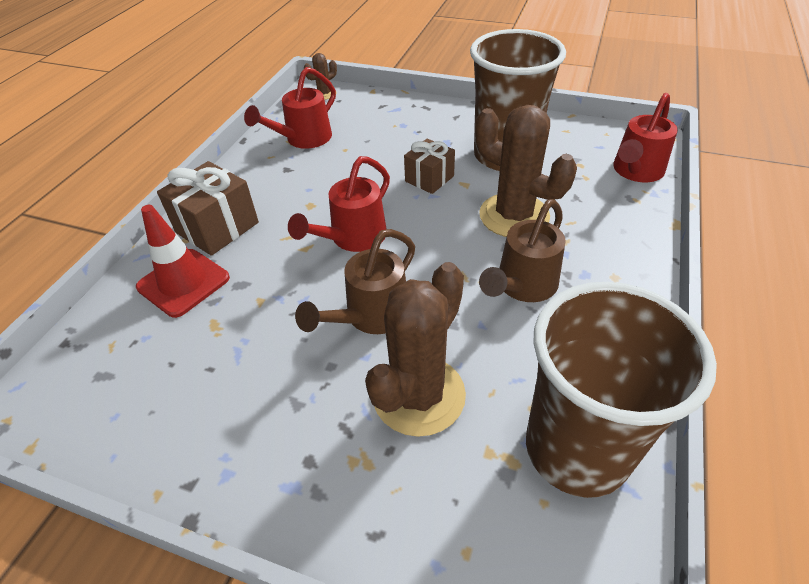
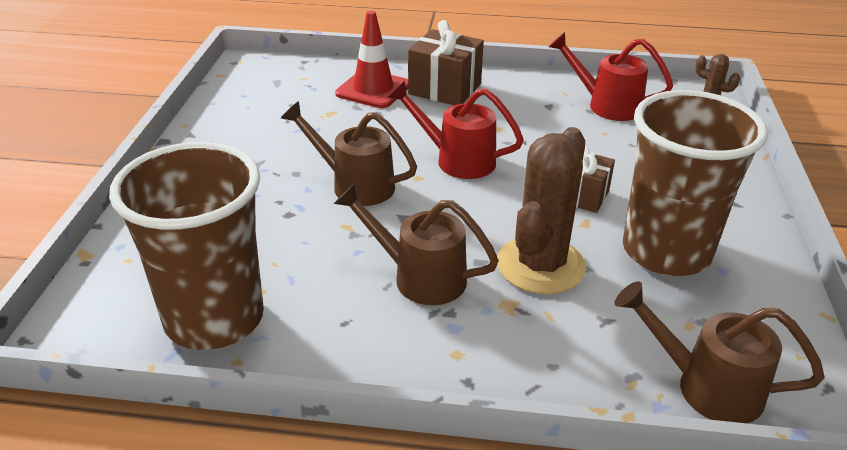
camera: 75 degrees right, 10 degrees down
brown cactus [365,262,466,437] -> none
red watering can [613,93,678,182] -> brown watering can [615,281,824,423]

